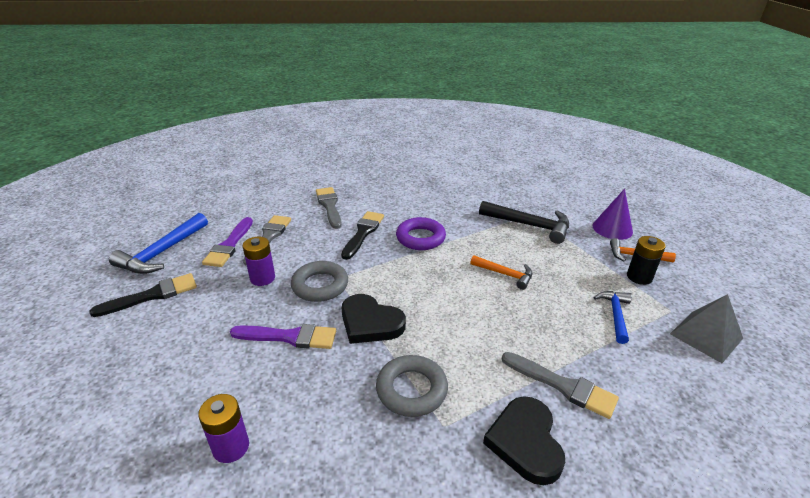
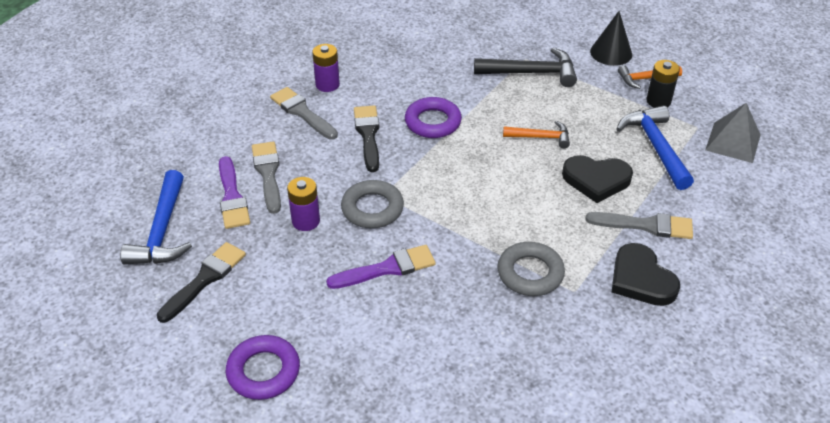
camera: 25 degrees left, 10 degrees up
purple battery [198,394,249,463] -> purple battery moved to [312,44,340,92]
black heart [342,294,406,344] -> black heart moved to [562,155,633,203]
purple cone [592,189,633,240] -> black cone [590,11,632,66]
blue hammer [593,291,632,344] -> blue hammer [616,105,694,190], size x1.65
none -> purple ring [226,335,300,400]

